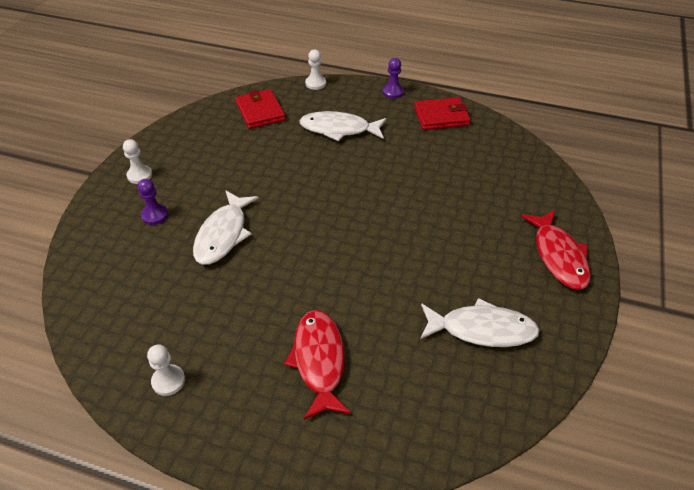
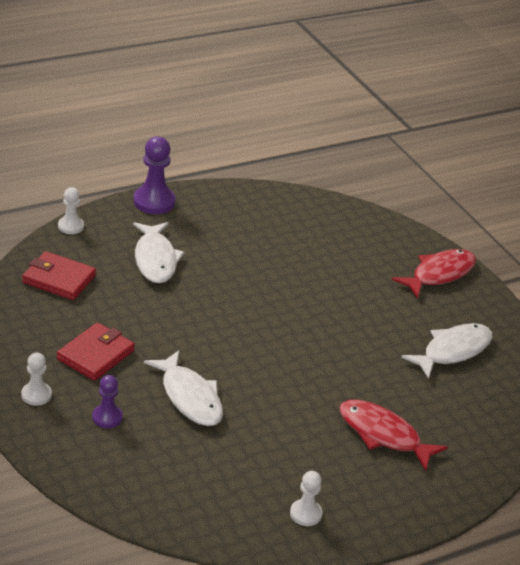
camera: 50 degrees left, 10 degrees down
white fish [299,111,386,141] -> white fish turned 60 degrees counterclockwise [133,222,185,283]
purple pawn [383,58,404,99] -> purple pawn [133,136,176,214], size x1.69
red wallet [414,97,470,130] -> red wallet moved to [57,323,135,381]
red fish [521,210,590,290] -> red fish turned 75 degrees counterclockwise [392,249,476,298]

